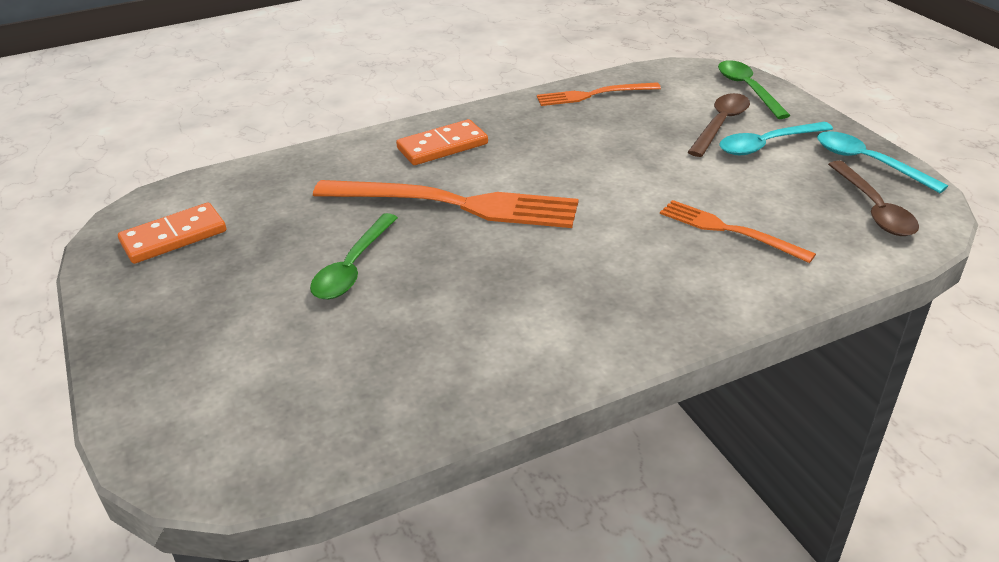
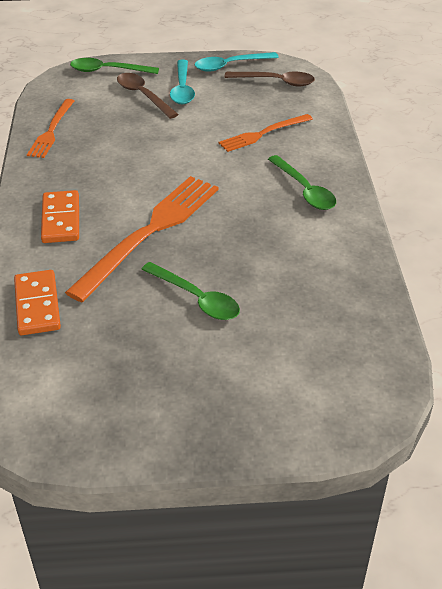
camera: 70 degrees left, 5 degrees up
orange domino [118,202,226,264] -> orange domino moved to [14,270,61,335]
none -> green spoon [268,155,336,210]

